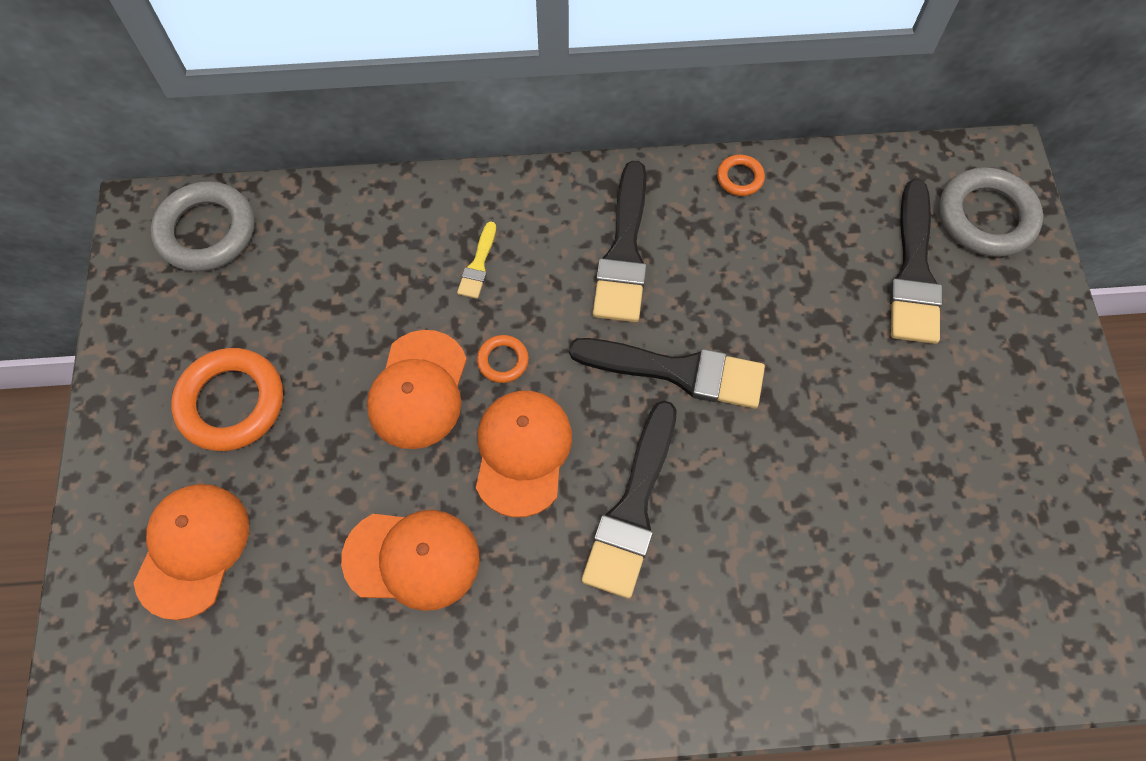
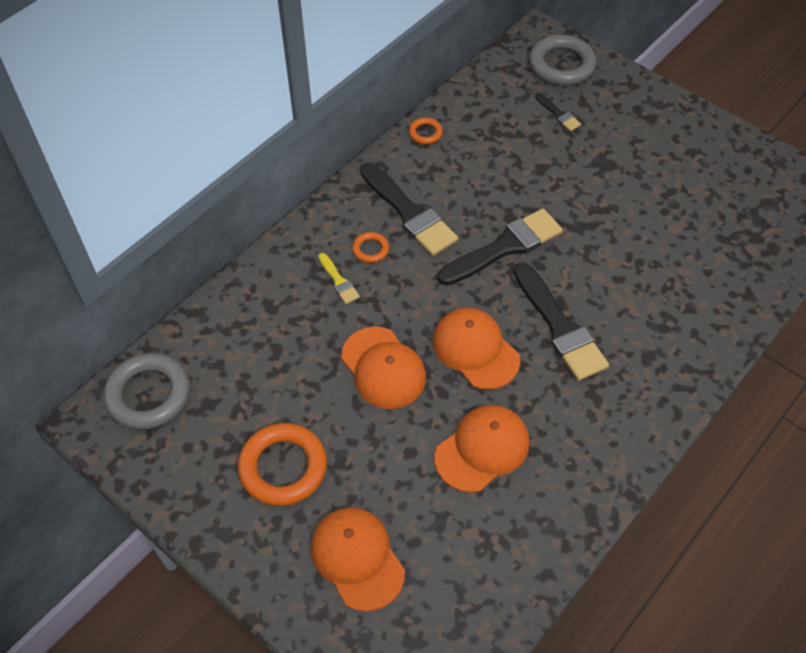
camera: 45 degrees left, 10 degrees down
orange ring [477,335,529,383] -> orange ring moved to [352,232,389,263]
black brush [890,179,942,344] -> black brush [535,93,581,132], size x0.47

